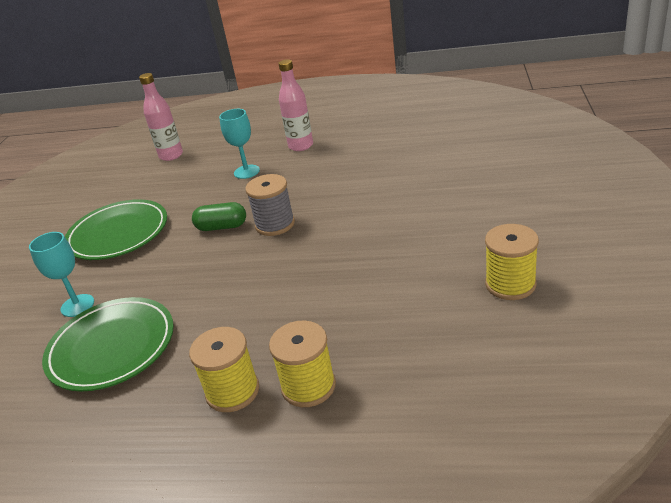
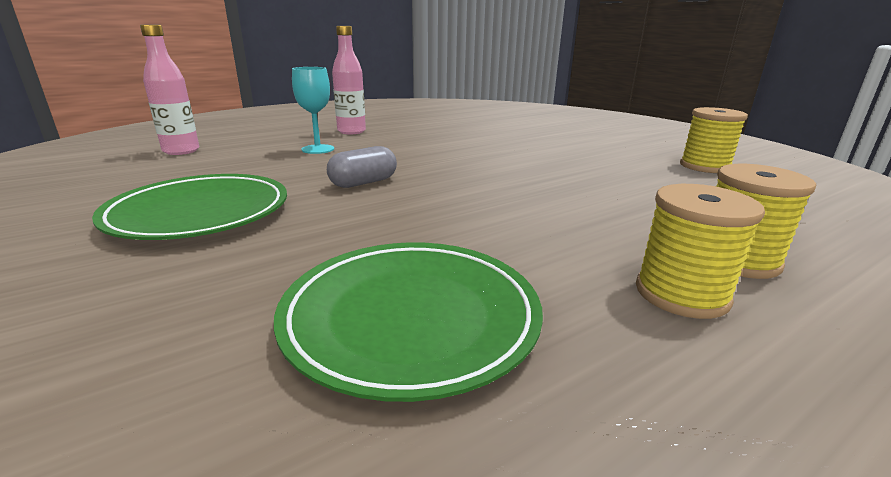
camera: 45 degrees left, 10 degrees down
turquoise goblet [29,232,94,317] -> none
green capsule [192,202,246,231] -> grey capsule [327,146,397,188]
grey spool [245,174,295,236] -> none

